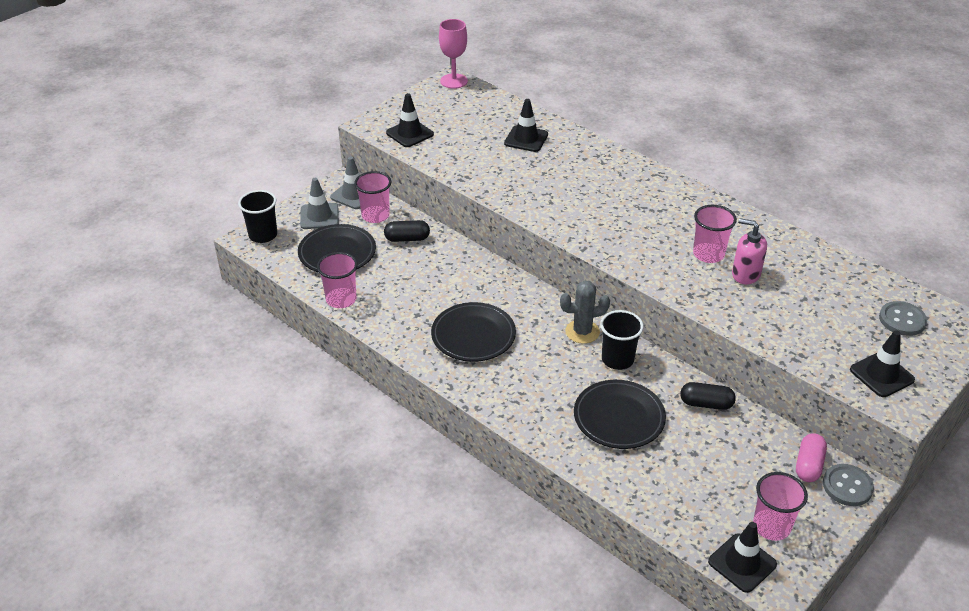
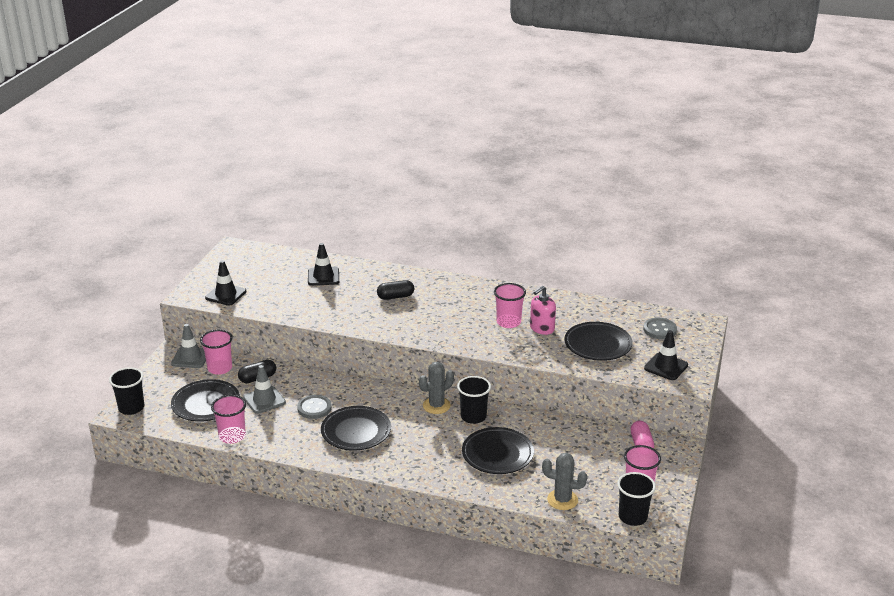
camera: 25 degrees left, 10 degrees down
grey traffic cone [300,178,339,229] -> grey traffic cone moved to [243,365,286,414]
pink goblet [439,19,468,89] -> none
black capsule [680,382,736,410] -> black capsule moved to [377,280,414,300]
black traffic cone [708,522,777,593] -> black cup [617,472,656,526]
pink soap dispenser [732,218,767,284] -> pink soap dispenser turned 45 degrees counterclockwise [530,286,556,335]
grey button [823,464,874,506] -> grey button moved to [297,395,332,419]
none -> grey cactus [542,453,587,510]
none -> black plate [564,322,632,361]

